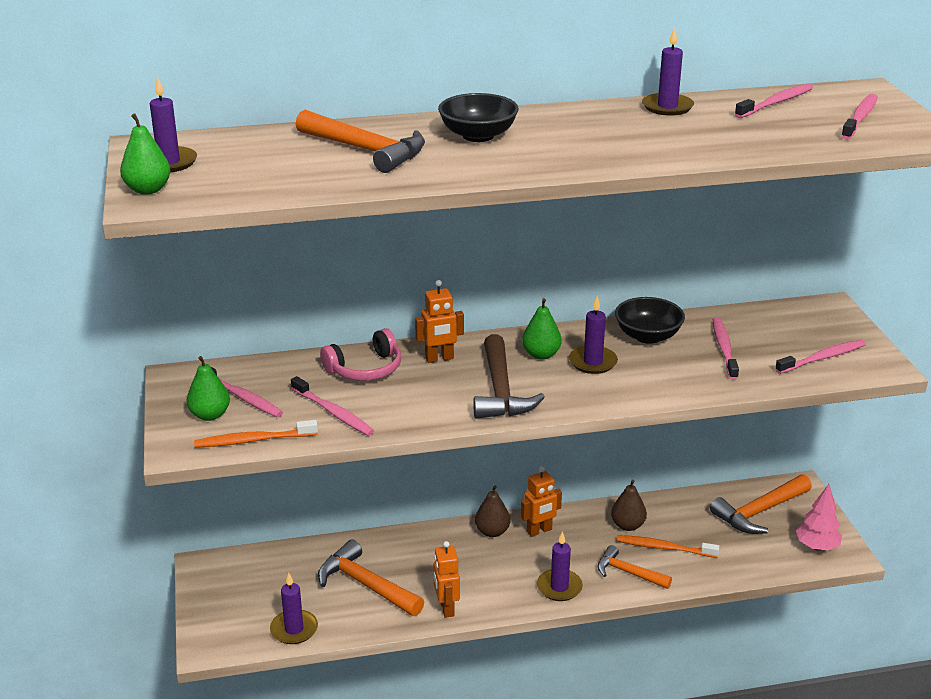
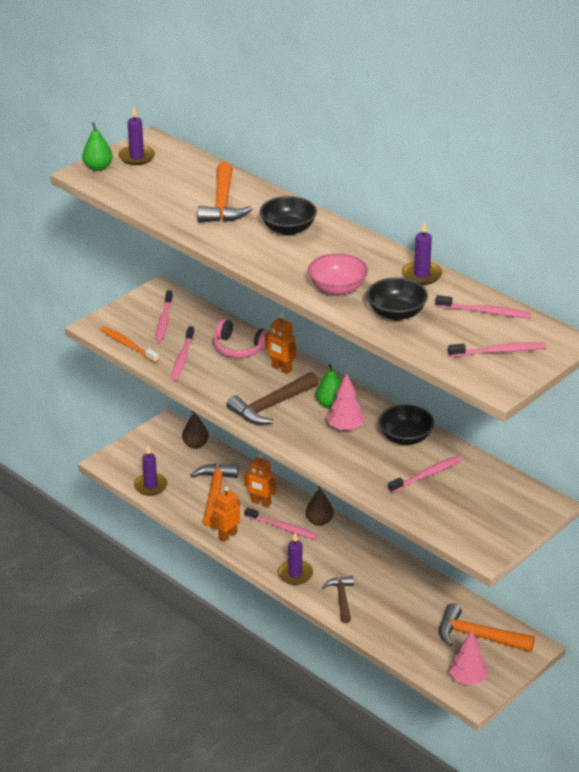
camera: 55 degrees right, 5 degrees up
green pear [187,356,230,421] -> none
orange robot [521,466,562,537] -> orange robot moved to [244,454,276,508]
purple candle [569,296,618,374] -> pink tree [326,373,365,431]
orange hammer [598,545,672,589] -> brown hammer [322,576,354,623]
brown pear [611,480,647,531] -> brown pear moved to [182,411,209,449]
orange toothbrush [617,535,719,558] -> none
pink toothbrush [775,340,866,374] -> pink toothbrush moved to [245,507,318,539]
none -> pink bowl [308,253,368,295]
none -> black bowl [366,277,428,320]

